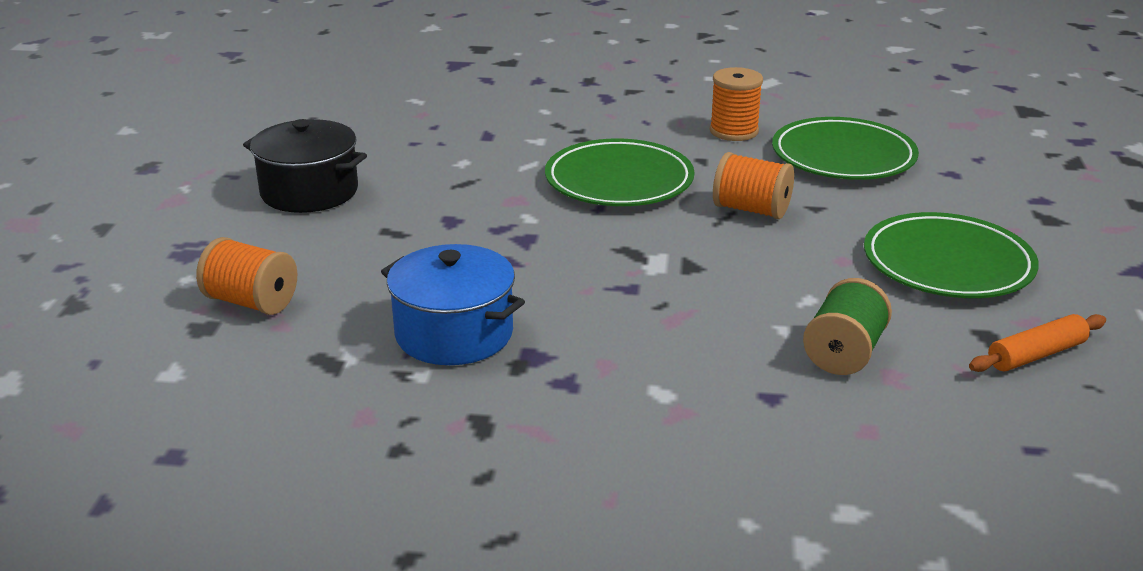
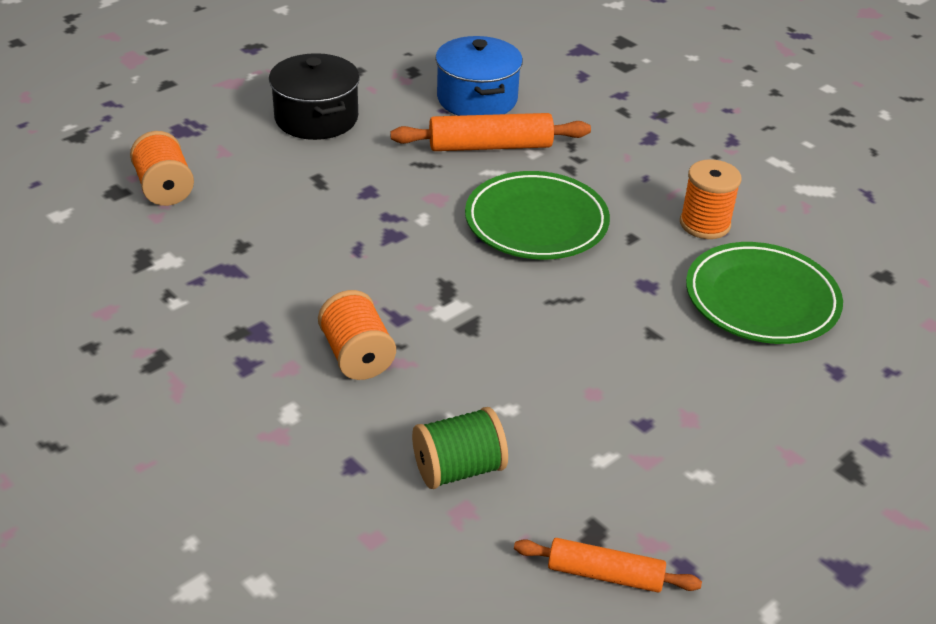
camera: 40 degrees right, 10 degrees up
blue pot [381,244,525,365] -> blue pot moved to [435,36,523,116]
orange spool [713,152,794,219] -> orange spool moved to [318,290,396,380]
green plate [864,212,1039,298] -> none
none -> orange rolling pin [390,113,591,151]

